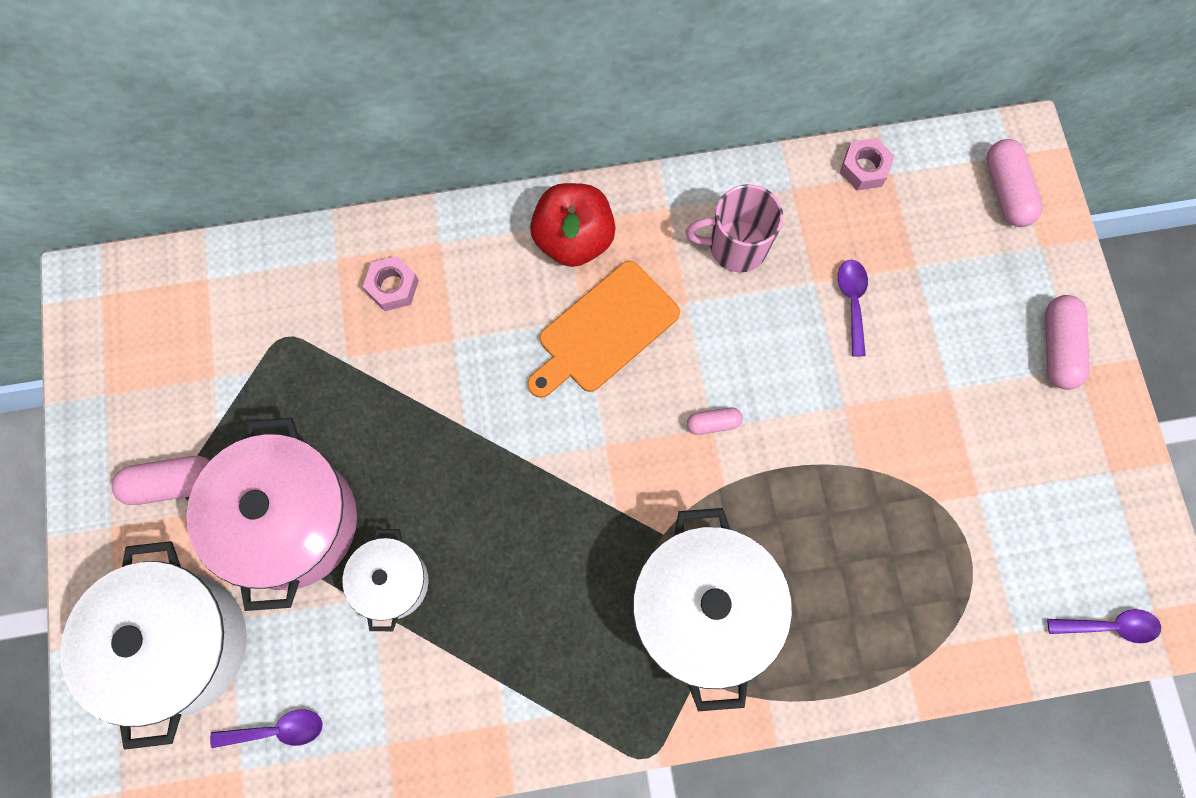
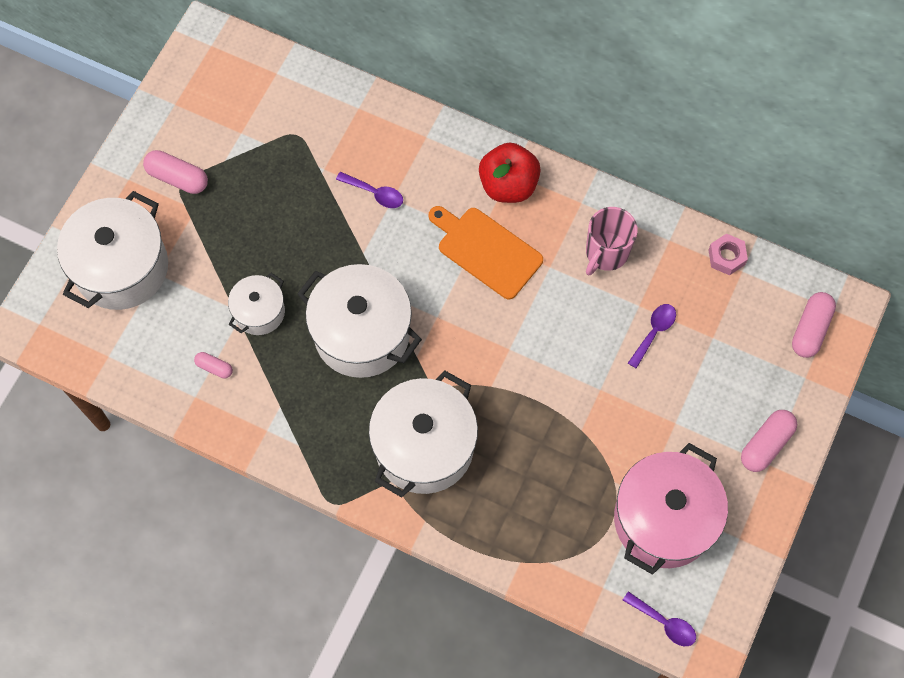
camera: 35 degrees right, 5 degrees down
pink pot [187,418,357,611] -> pink pot moved to [614,443,728,575]
purple spoon [210,709,323,748] -> purple spoon moved to [336,172,403,208]
pink nut [363,256,419,311] -> none
orange cutting board [527,261,680,398] -> orange cutting board turned 45 degrees clockwise [429,206,543,300]
pink mug [686,184,783,273] -> pink mug turned 90 degrees counterclockwise [586,207,638,275]
pink capsule [687,407,743,435] -> pink capsule moved to [194,352,233,378]
none -> white pot [297,264,422,378]

